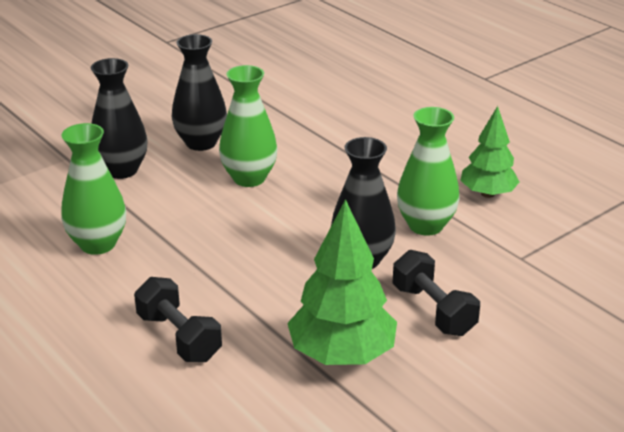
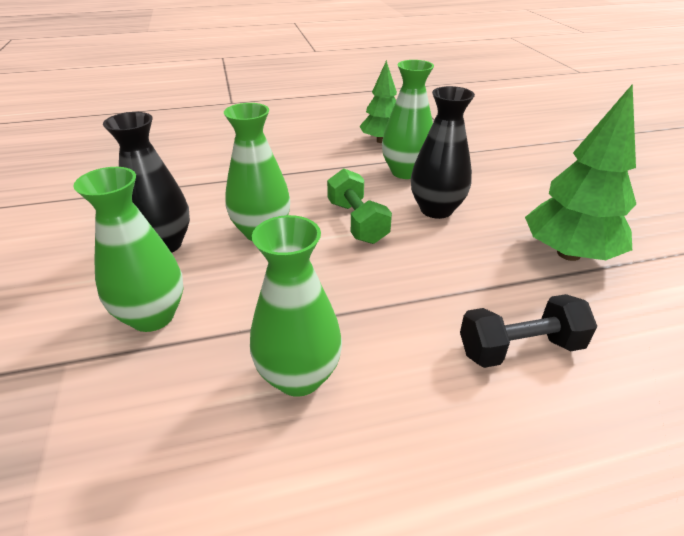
camera: 65 degrees left, 5 degrees up
black vase [91,58,148,179] -> green vase [73,167,184,332]
black dumbbell [392,250,480,336] -> none
none -> green dumbbell [327,168,392,244]

